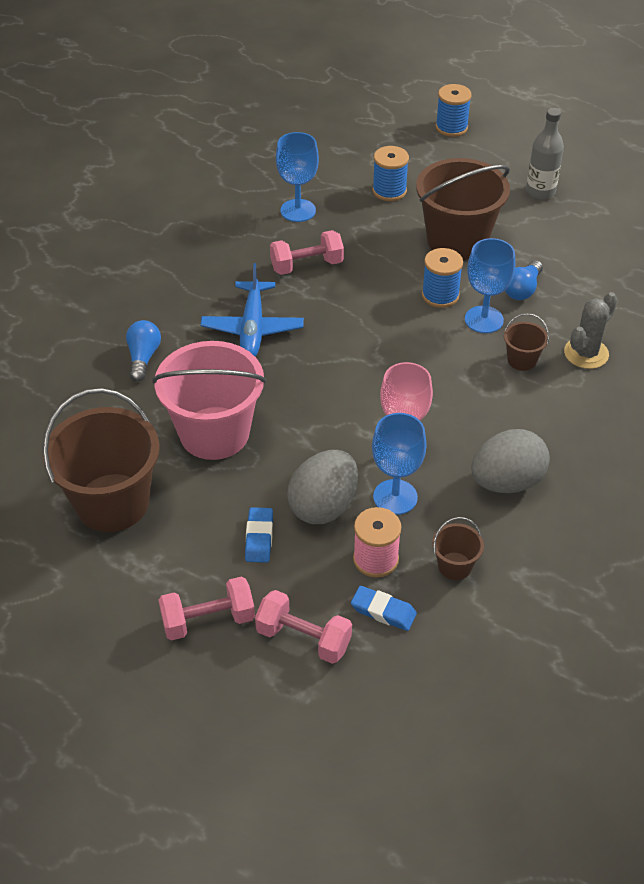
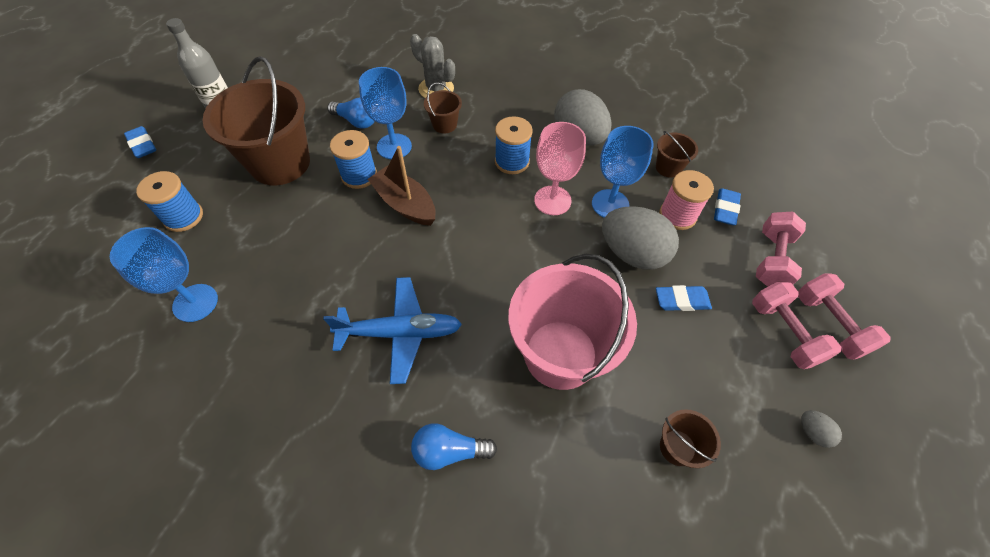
camera: 95 degrees left, 10 degrees up
brown bucket [43,388,160,532] -> brown bucket [660,409,721,468], size x0.44
pink dumbbell [270,230,344,275] -> pink dumbbell moved to [798,274,891,360]
blue spool [435,84,472,137] -> blue spool moved to [495,116,533,174]
none -> blue eraser [124,126,156,158]
none -> brown boat [368,146,436,226]
none -> grey egg [801,410,842,448]

